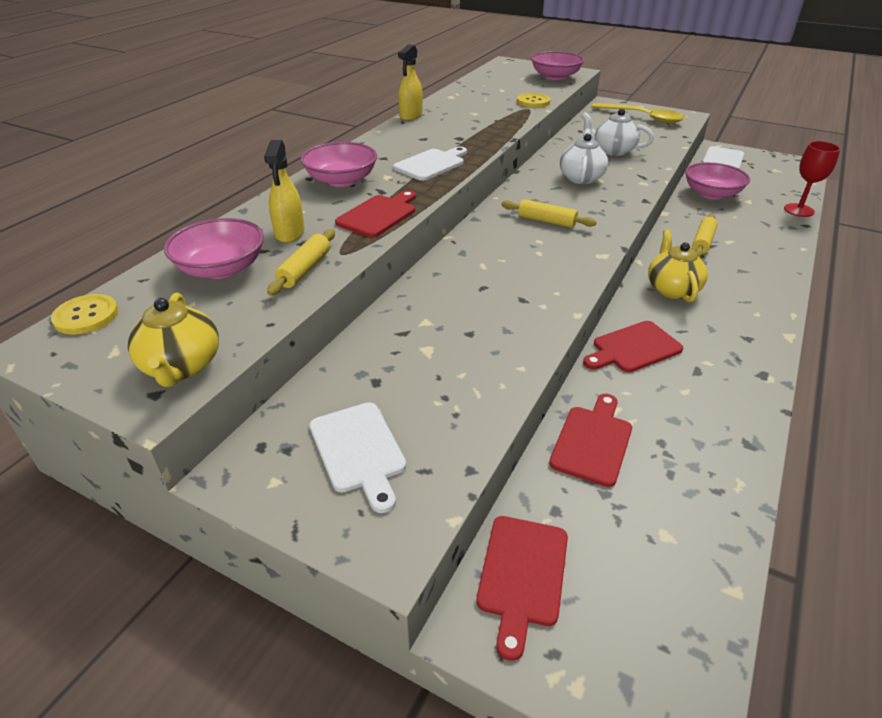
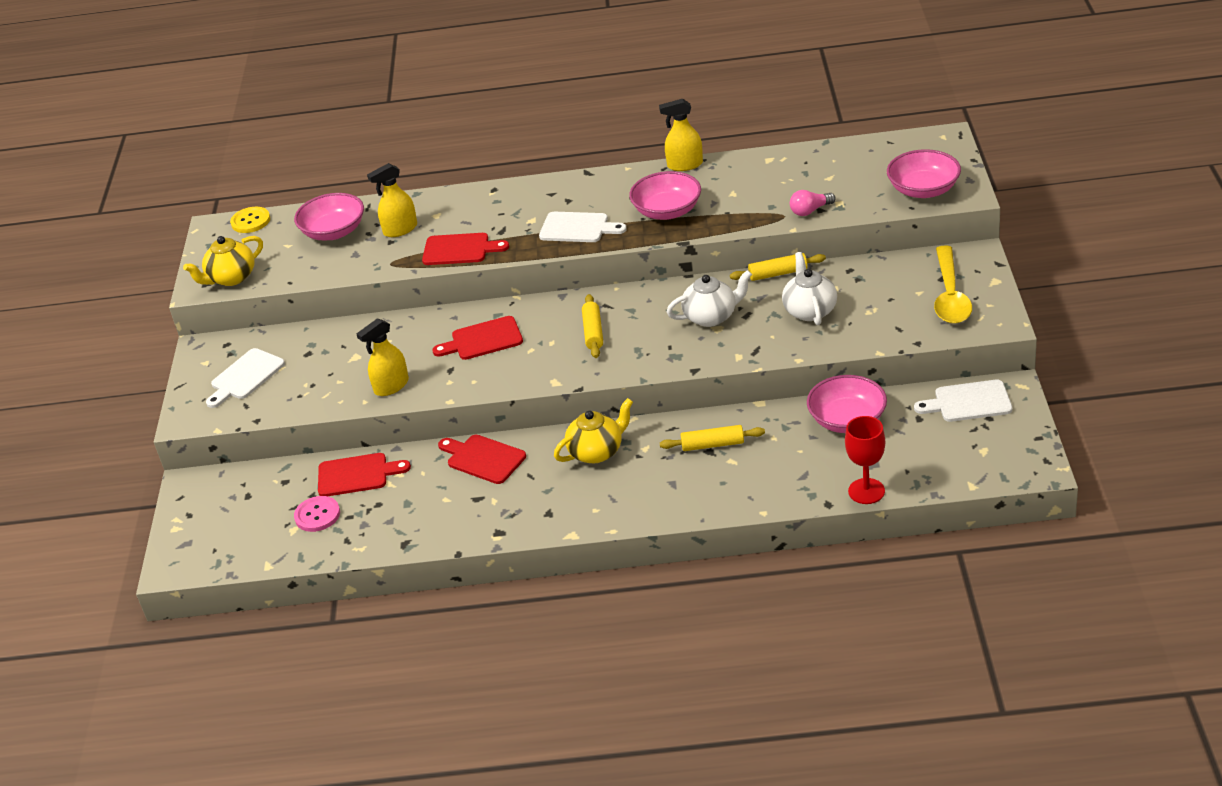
camera: 65 degrees right, 0 degrees up
yellow rolling pin [267,229,335,296] -> yellow rolling pin moved to [730,253,826,281]
pink bowl [301,142,377,187] -> pink bowl moved to [629,171,701,220]
red cutting board [477,516,568,661] -> red cutting board moved to [432,316,523,360]
yellow button [517,93,550,108] -> pink light bulb [790,190,836,216]
none -> pink button [294,496,340,532]
none -> yellow spray bottle [356,318,409,396]

